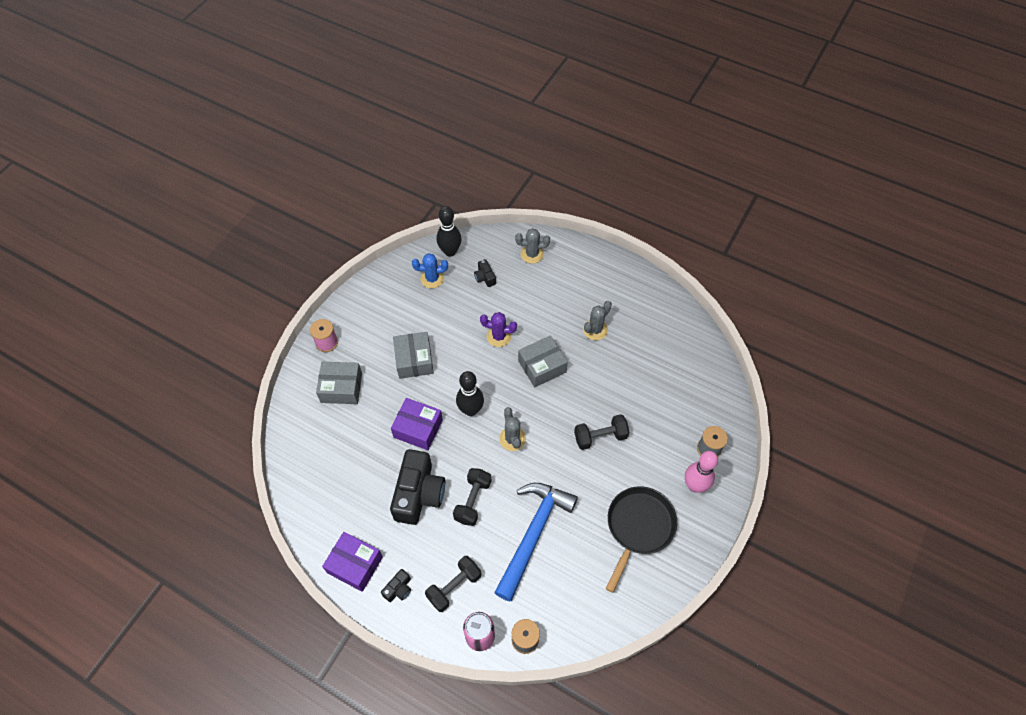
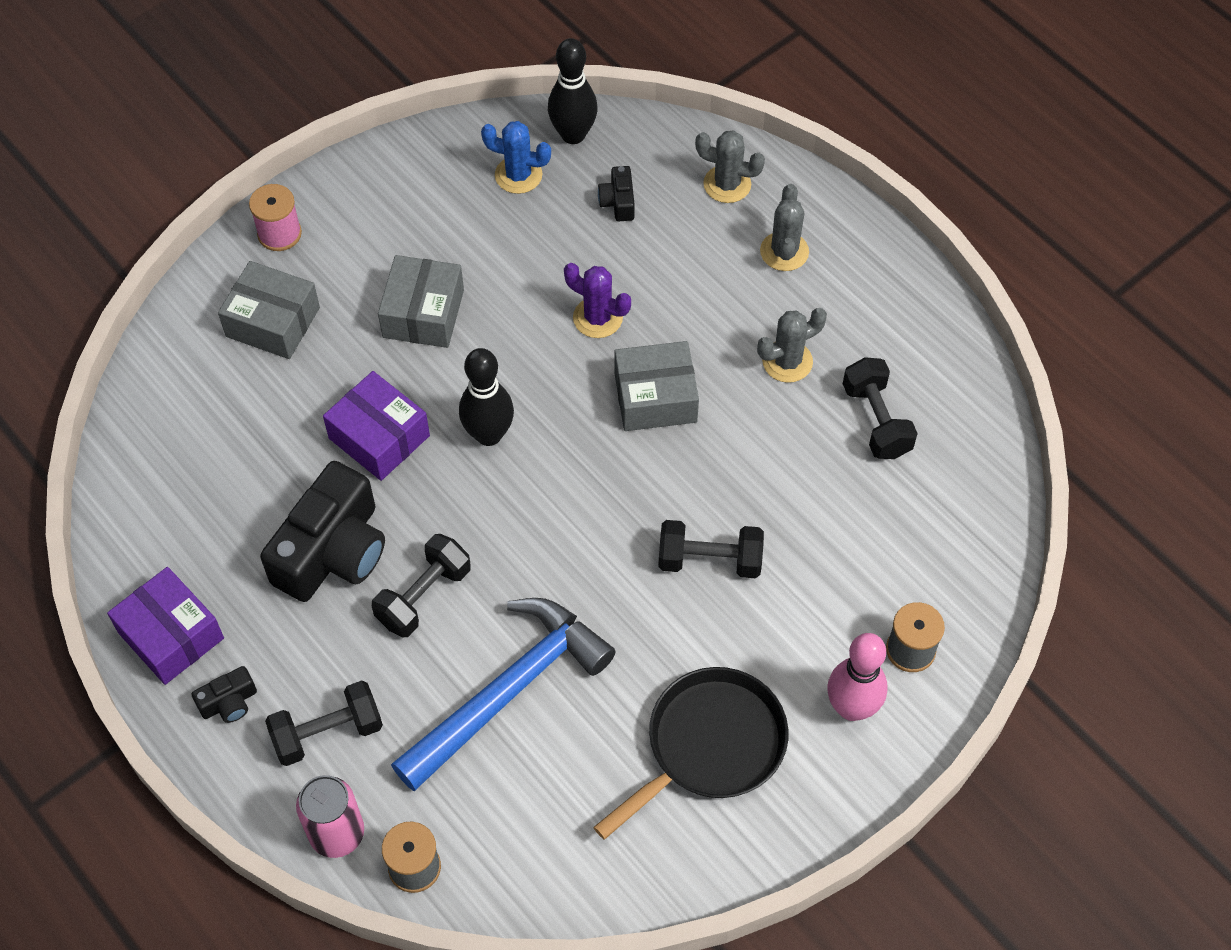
camera: 20 degrees right, 0 degrees up
grey cactus [499,407,526,451] -> grey cactus moved to [760,184,809,271]
none -> black dumbbell [843,357,918,459]

